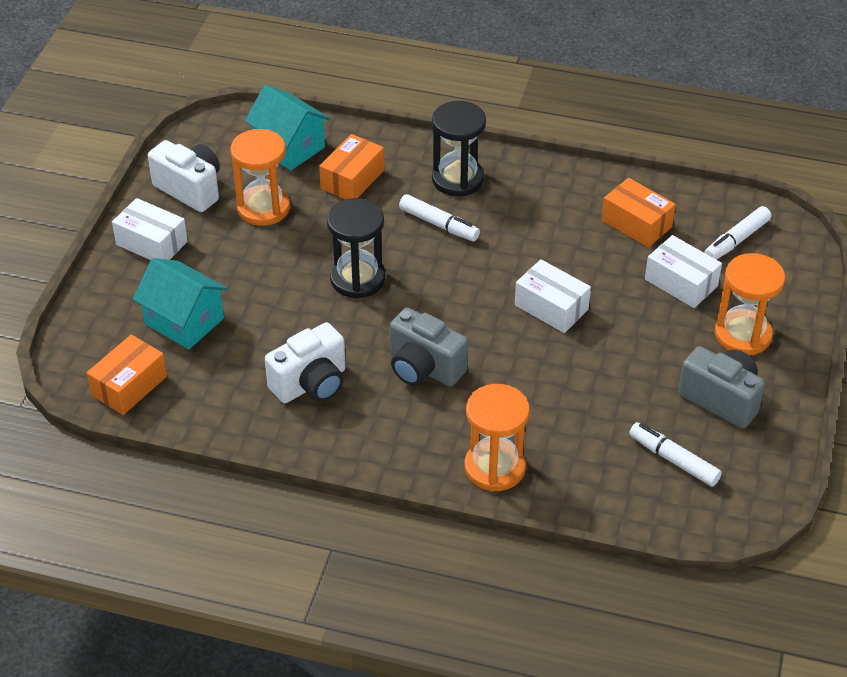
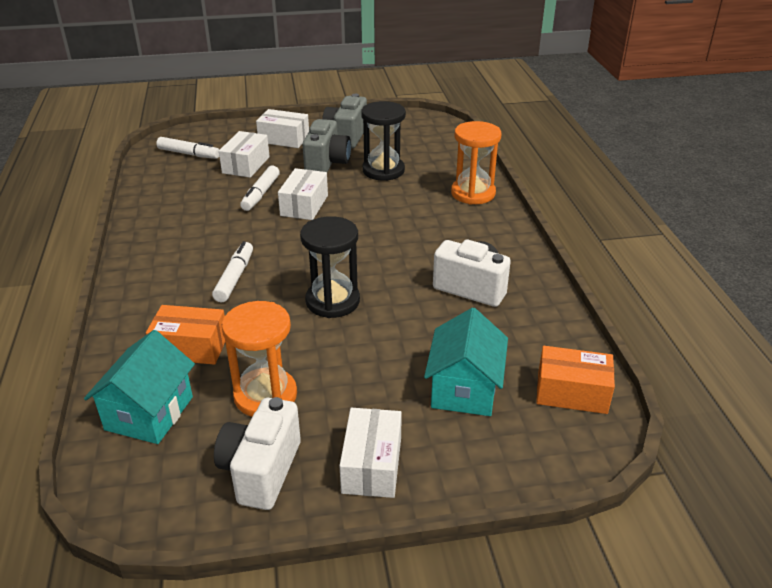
camera: 115 degrees left, 10 degrees down
grey camera [390,307,468,386] -> grey camera moved to [302,119,351,172]
black hourglass [432,101,486,196] -> black hourglass moved to [361,101,406,181]
orange box [602,178,676,247] -> none
white marker [629,422,722,487] -> white marker moved to [240,166,280,211]
orange hourglass [715,253,785,355] -> white box [256,109,309,148]

